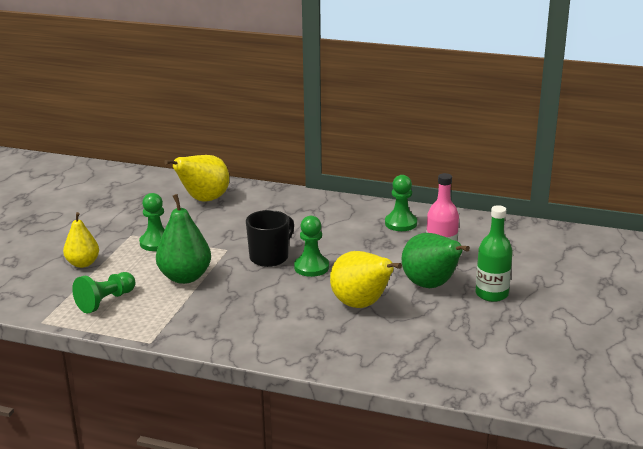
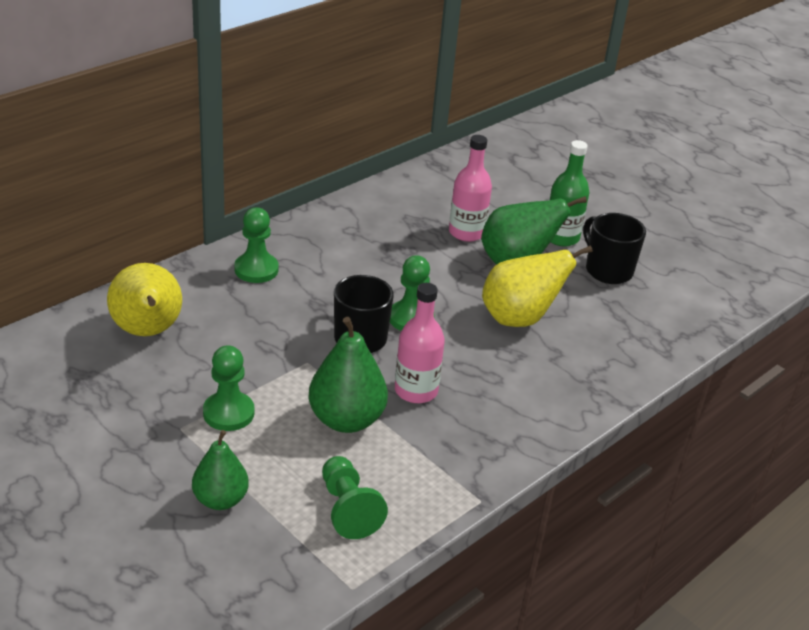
camera: 65 degrees left, 10 degrees up
yellow pear [63,212,99,268] -> green pear [192,430,249,510]
green pawn [385,175,417,231] -> green pawn moved to [234,207,279,283]
none -> pink bottle [395,283,445,403]
none -> black mug [583,213,646,284]

